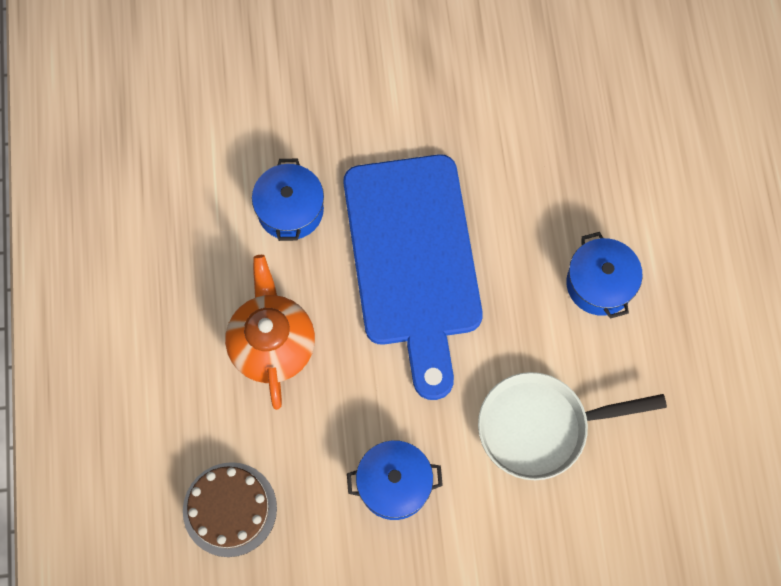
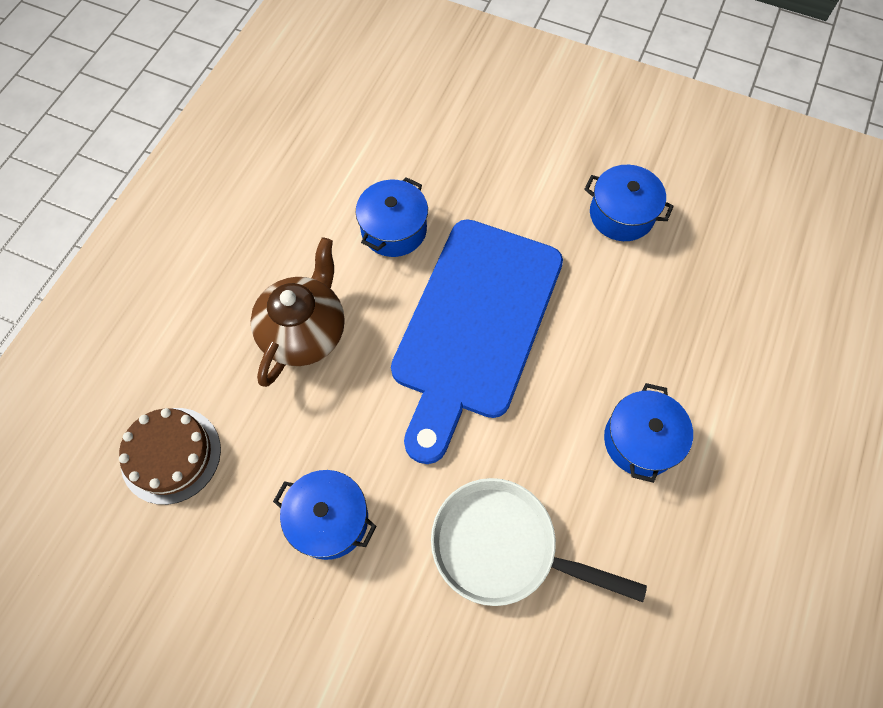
camera: 30 degrees right, 5 degrees down
orange teapot [225,255,315,410] -> brown teapot [251,237,345,387]
none -> blue pot [584,165,674,241]

